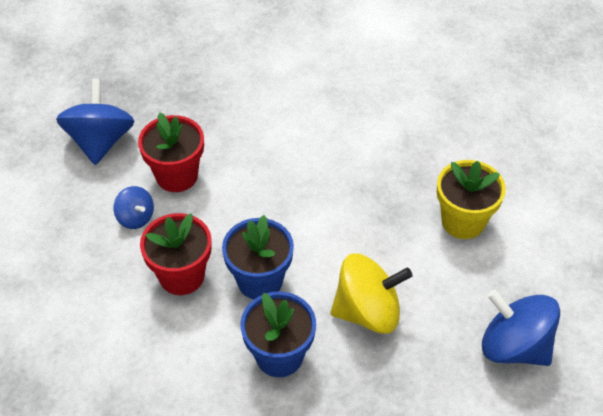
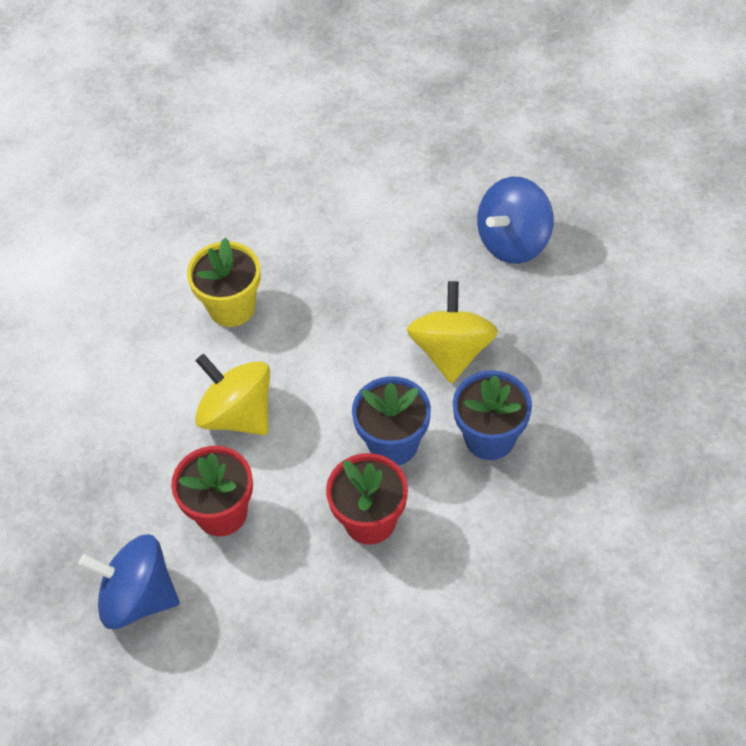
camera: 75 degrees left, 5 degrees up
blue spinning top [113,186,154,229] -> none
yellow flower pot [437,160,506,239] -> yellow flower pot moved to [187,237,261,327]
none -> yellow spinning top [195,354,270,435]

